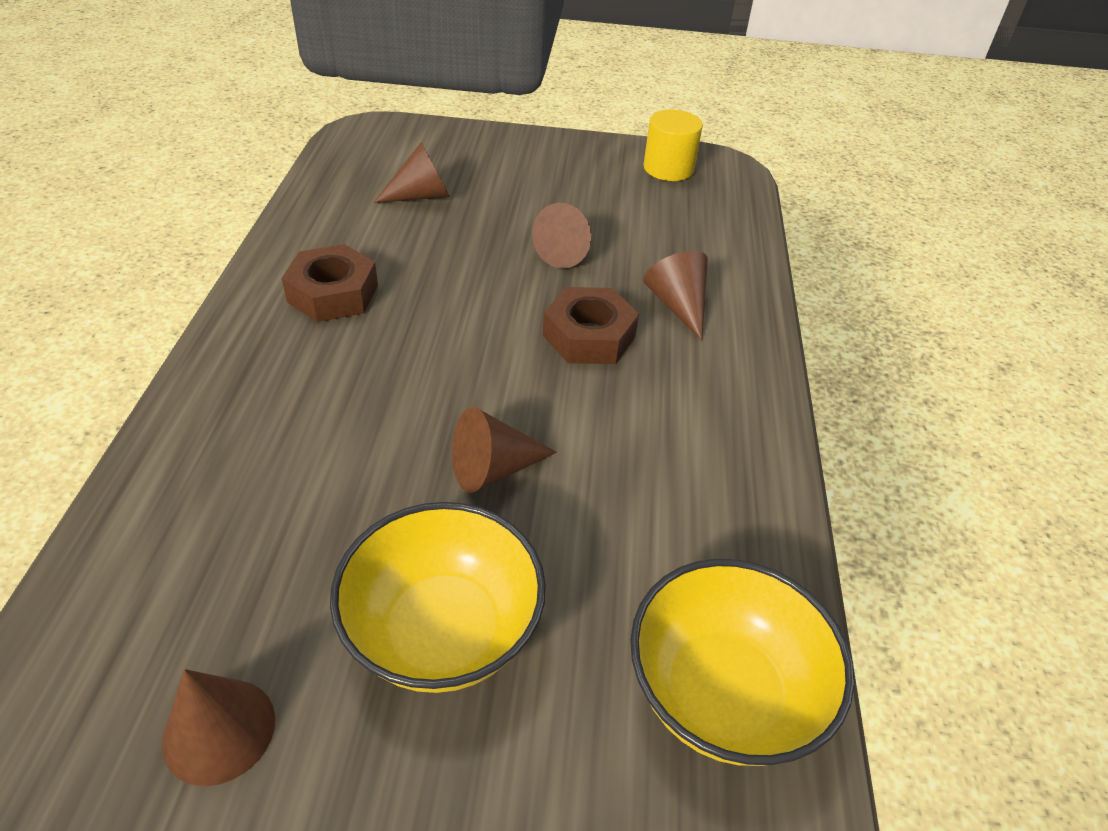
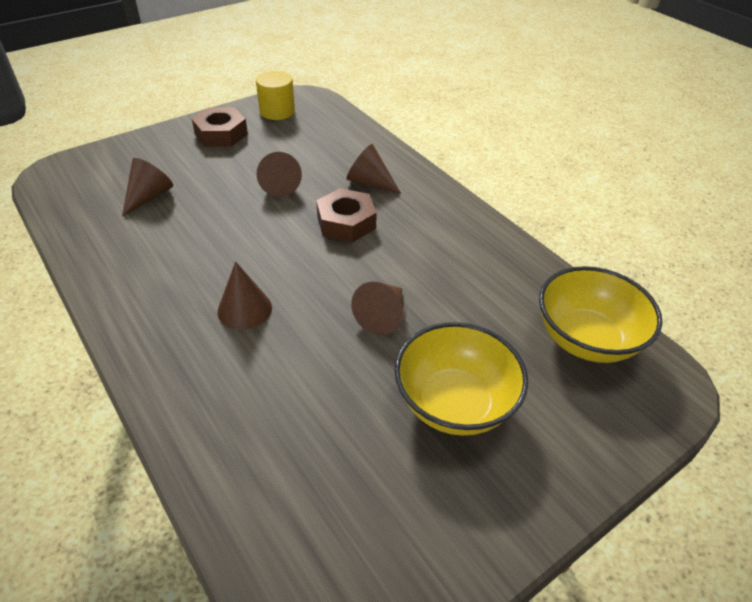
camera: 40 degrees left, 0 degrees up
brown cone [162,669,275,786] -> brown cone moved to [217,261,272,330]
brown nut [282,244,378,322] -> brown nut moved to [192,107,248,147]

